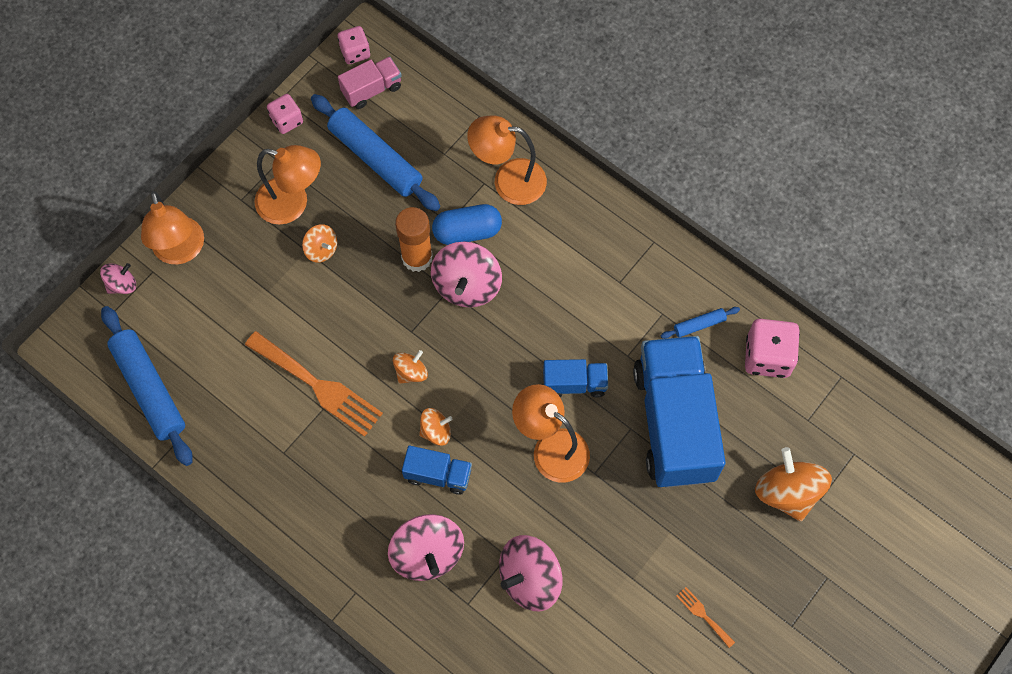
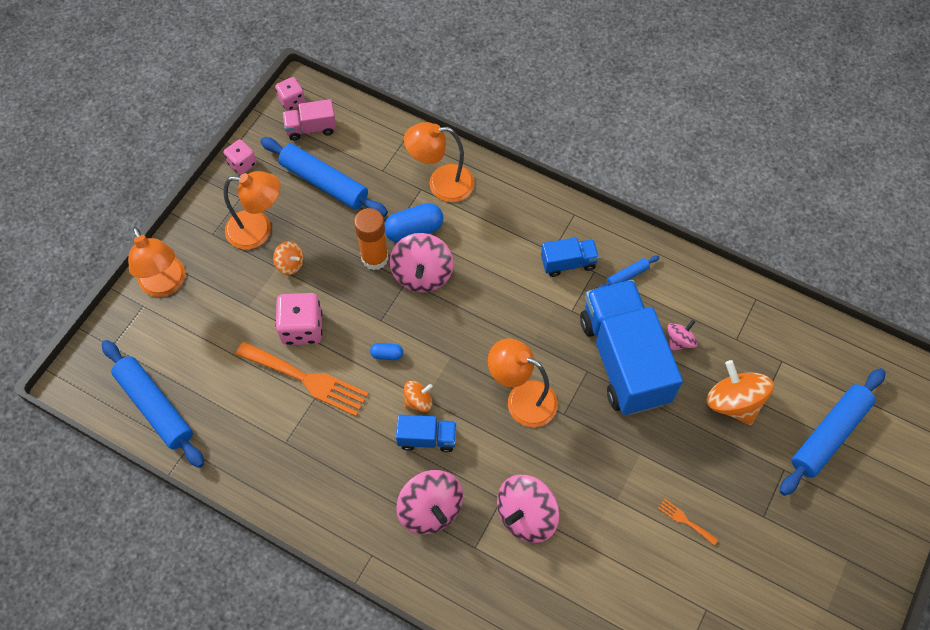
camera: 10 degrees left, 5 degrees down
pink spinning top [100,263,136,294] -> pink spinning top moved to [668,320,698,351]
pink truck [338,56,402,109] -> pink truck turned 150 degrees counterclockwise [283,99,337,140]
orange spinning top [393,350,428,384] -> blue capsule [370,343,403,360]
blue truck [543,359,608,397] -> blue truck moved to [541,237,599,277]
pink dice [745,319,800,378] -> pink dice moved to [275,293,323,345]
none -> blue rolling pin [780,368,885,496]

